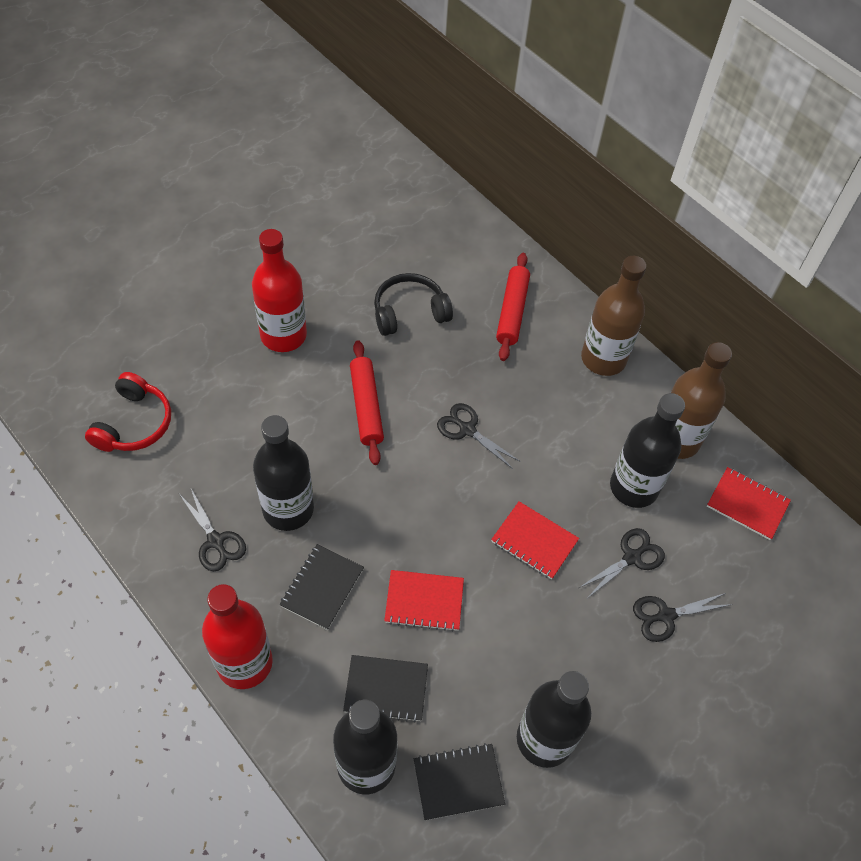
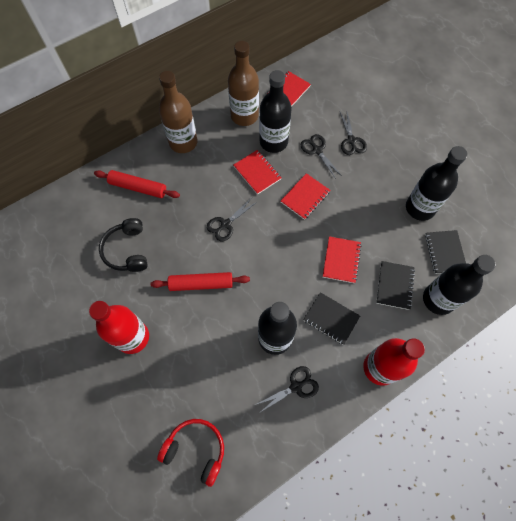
camera: 80 degrees left, 10 degrees up
none -> red notebook [234,150,282,195]

